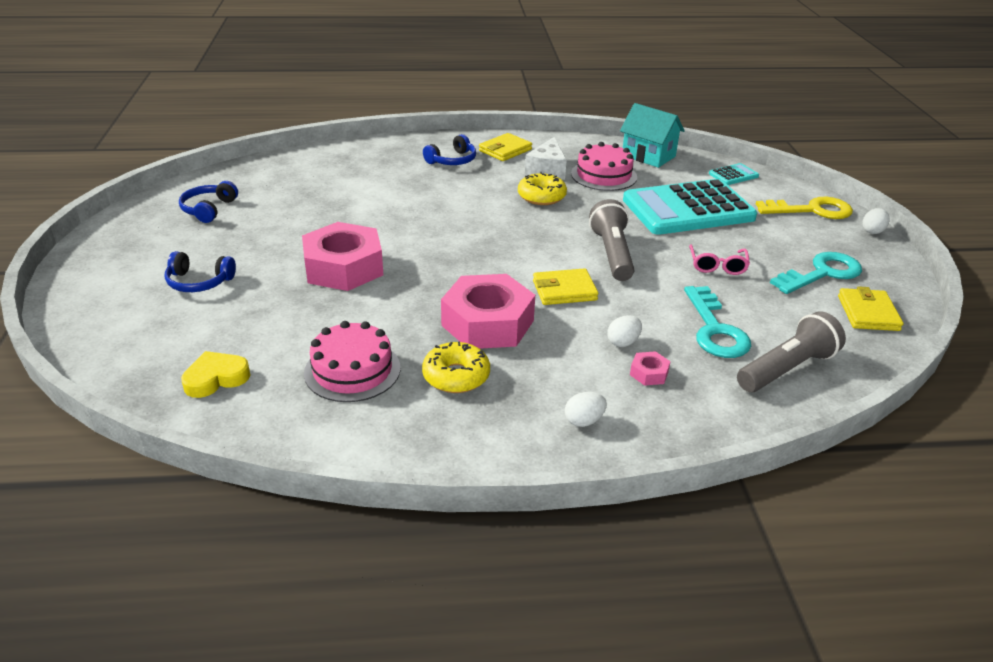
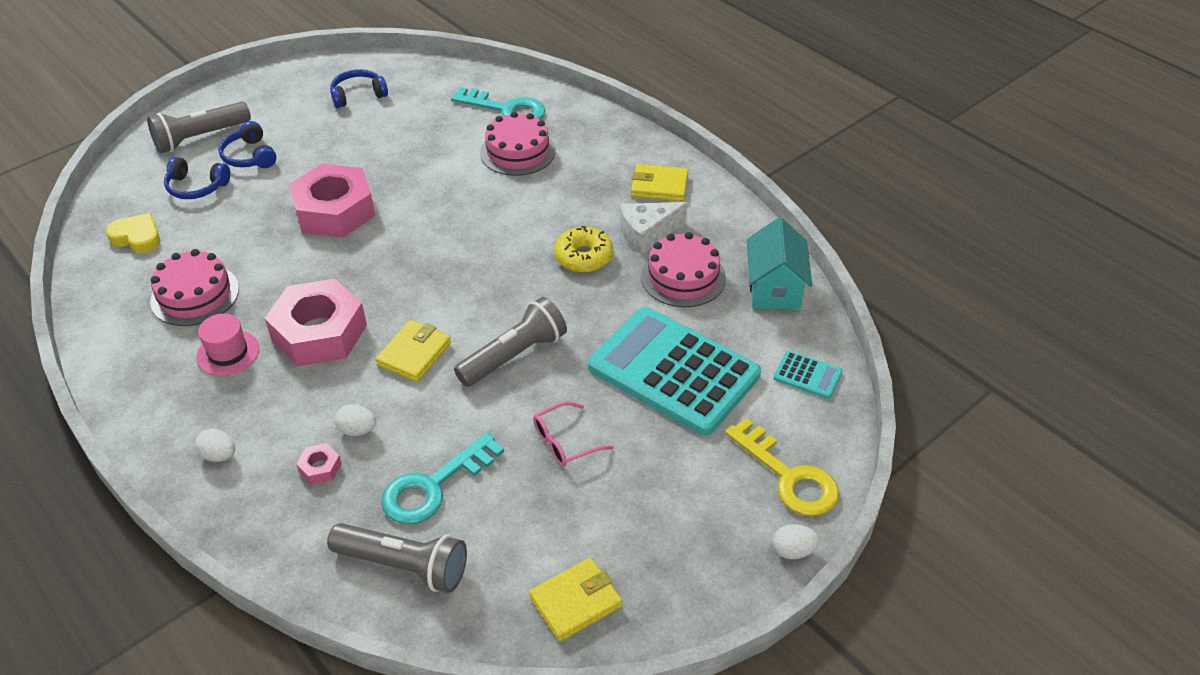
camera: 55 degrees right, 10 degrees up
yellow donut [422,342,490,393] -> pink hat [196,314,259,376]
blue headphones [423,134,476,165] -> blue headphones moved to [164,157,230,199]
yellow wallet [533,268,598,305] -> yellow wallet turned 75 degrees clockwise [376,320,451,382]
turquoise key [770,252,862,294] -> turquoise key moved to [451,87,545,119]
none -> grey flashlight [147,102,251,153]
none -> pink cake [480,112,556,176]

